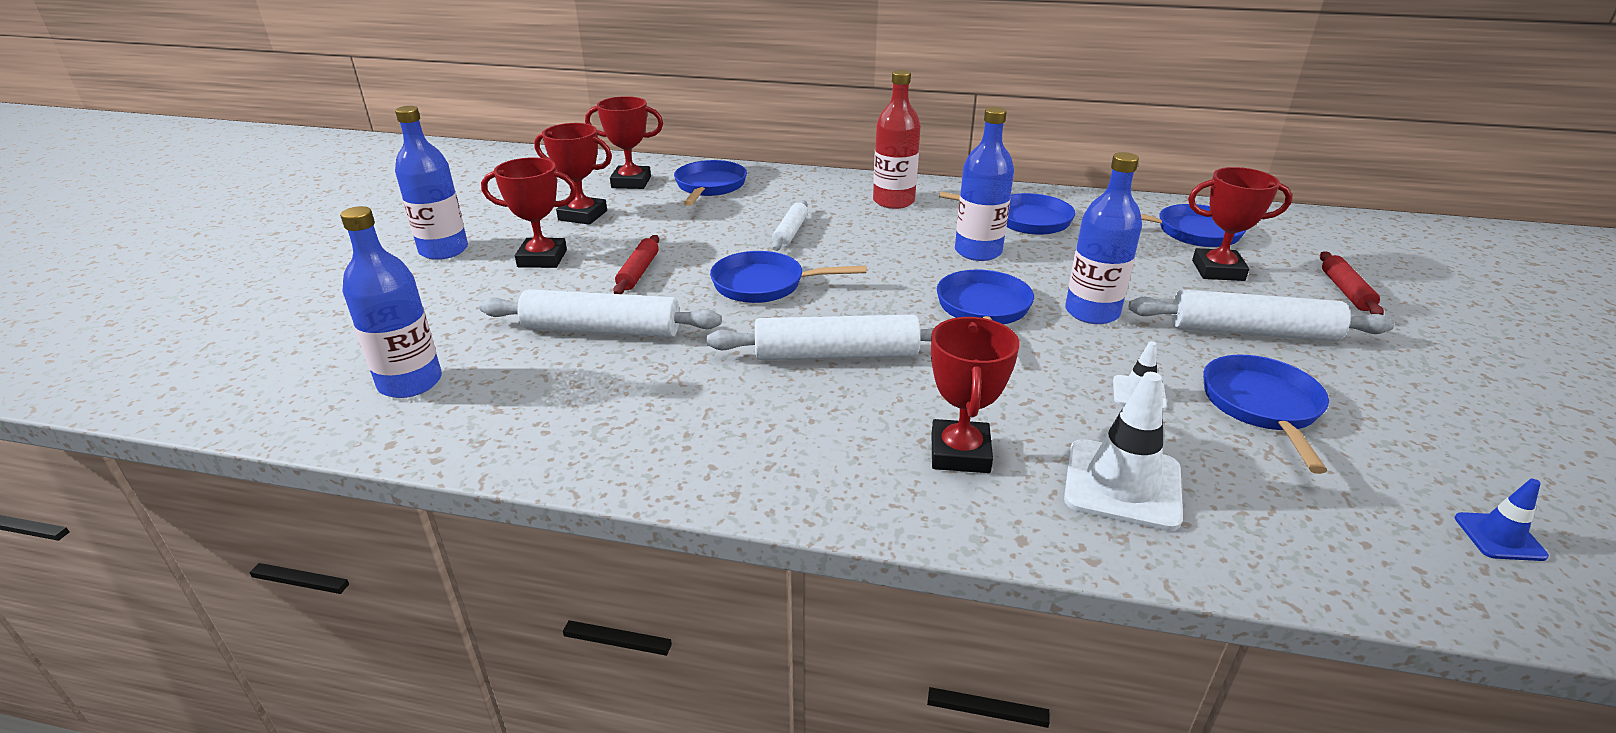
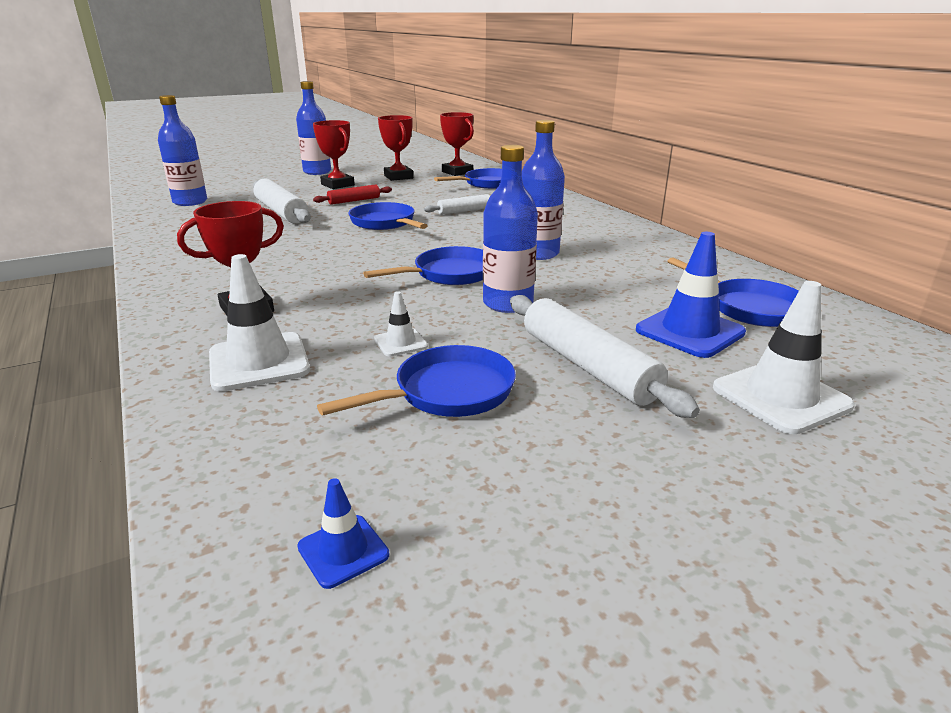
camera: 50 degrees right, 5 degrees down
white rolling pin [707,314,934,360] -> none
red bottle [873,70,921,209] -> none
blue pan [939,191,1075,235] -> none
red trophy [1188,167,1292,281] -> blue traffic cone [636,232,746,358]
red rolling pin [1320,251,1384,315] -> white traffic cone [713,281,855,434]

